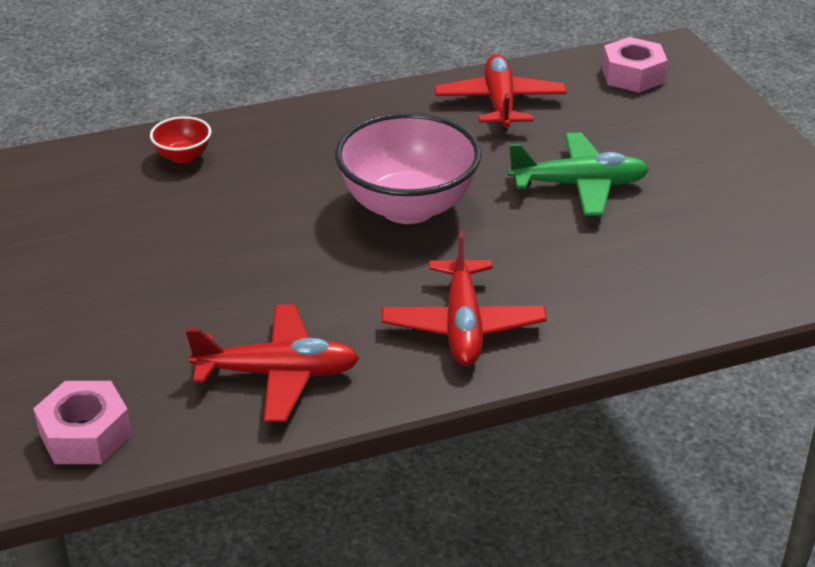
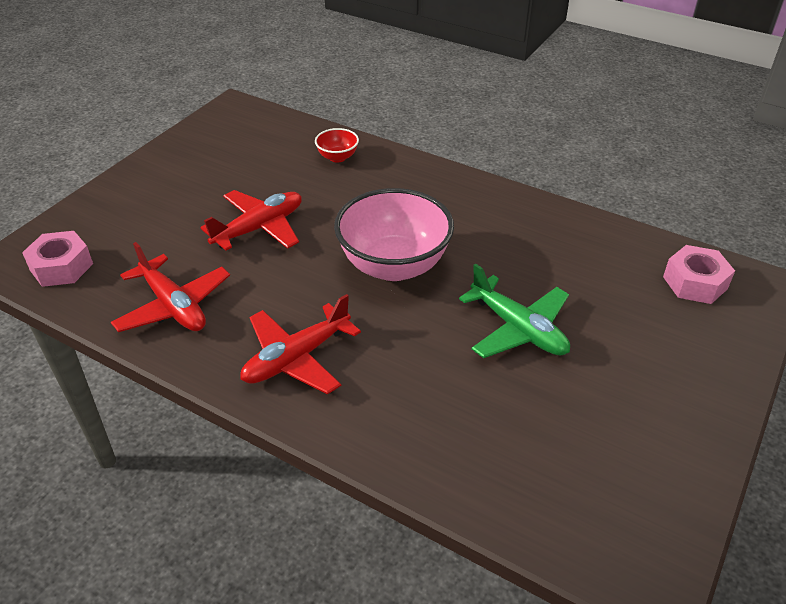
camera: 50 degrees right, 5 degrees up
red plane [435,54,567,132] -> red plane moved to [200,190,302,251]

